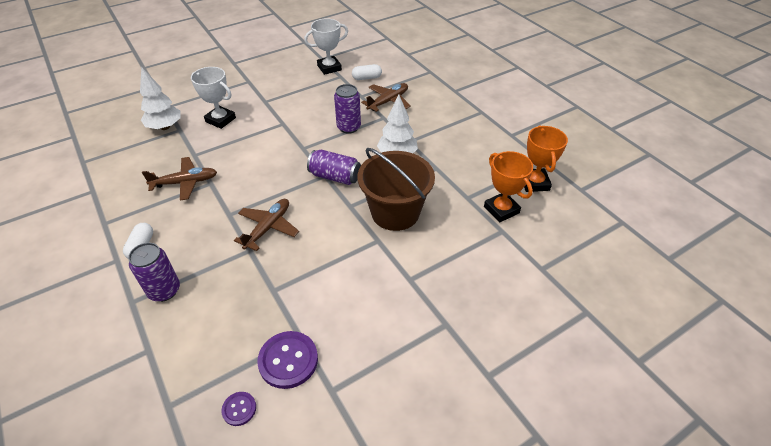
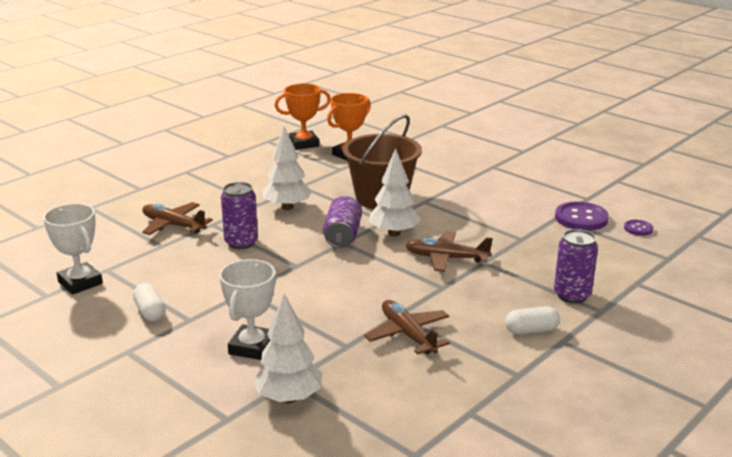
camera: 105 degrees left, 20 degrees down
white capsule [352,64,382,80] -> white capsule moved to [133,283,166,322]
none -> white tree [369,148,421,237]

